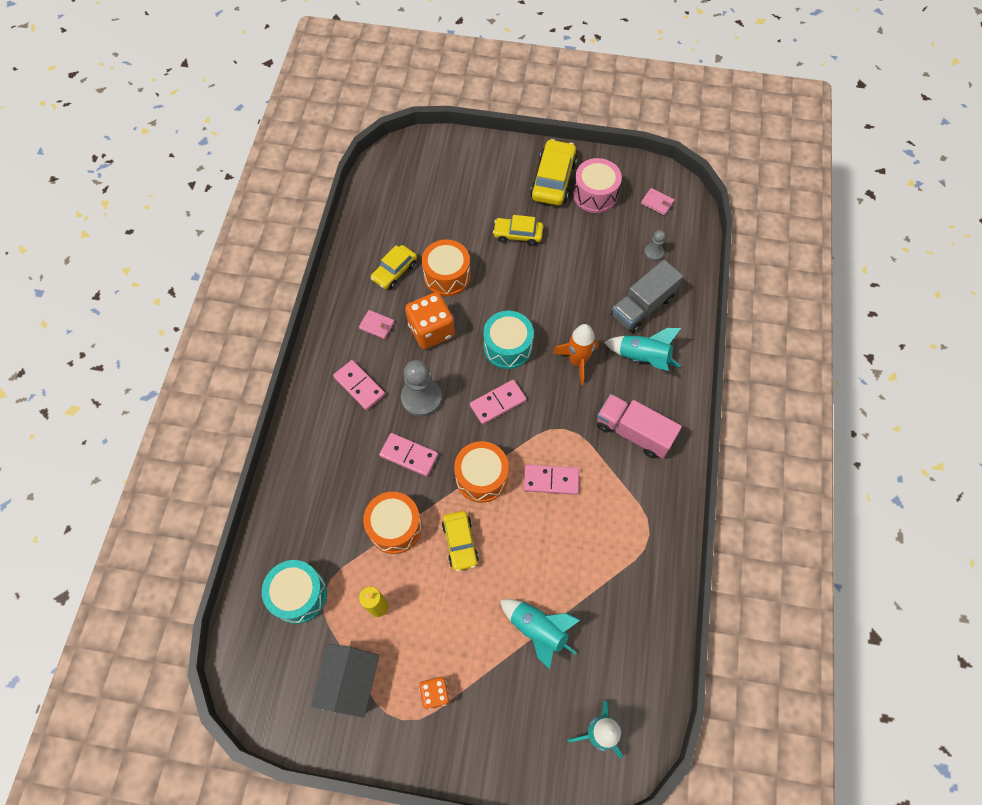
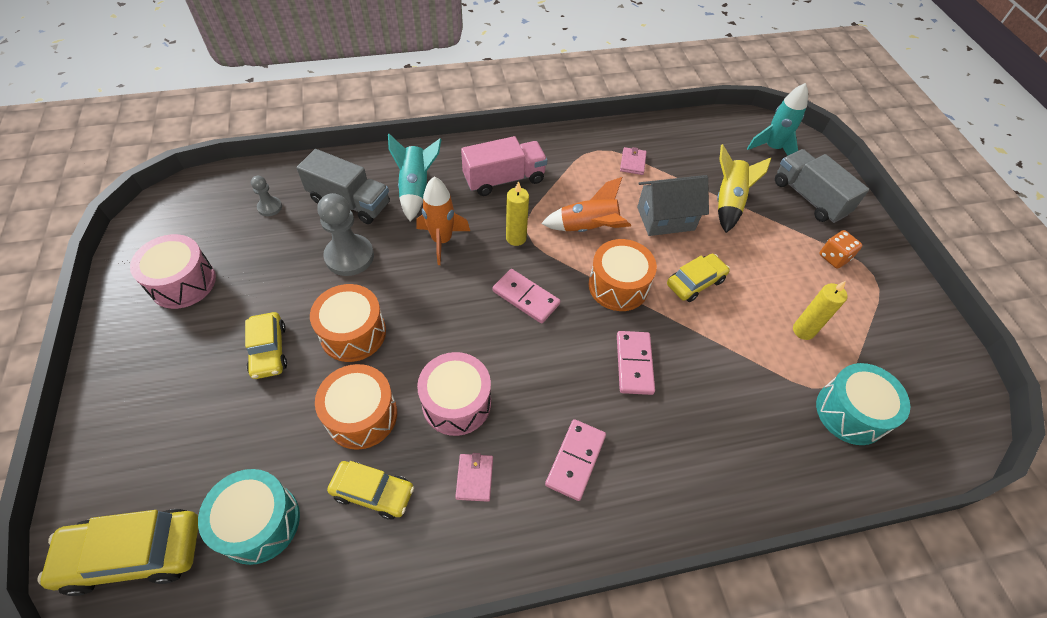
camera: 115 degrees left, 10 degrees down
grey house [311,644,379,718] -> grey house moved to [637,175,709,236]
orange drum [363,492,422,554] -> orange drum moved to [310,284,386,362]
grey pawn [401,360,442,417] -> grey pawn moved to [317,193,374,276]
orange dice [405,292,455,349] -> pink drum [417,352,491,436]
turquoise drum [483,311,534,369] -> turquoise drum moved to [198,469,300,565]
turquoise rocket [500,599,580,669] -> yellow rocket [717,144,771,233]
pink domino [524,464,579,495] -> orange rocket [541,177,631,232]
yellow car [530,139,577,205] -> yellow car moved to [37,509,198,596]
pink truck [597,394,682,458] -> pink truck turned 120 degrees counterclockwise [461,136,547,196]
pink wallet [641,188,674,215] -> pink wallet moved to [620,147,647,175]
none -> yellow candle [506,181,529,246]
none -> grey truck [775,149,869,223]

